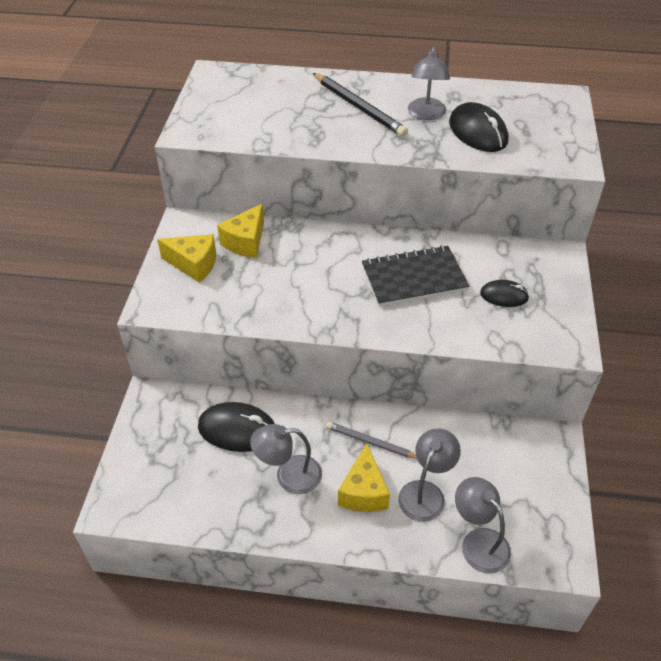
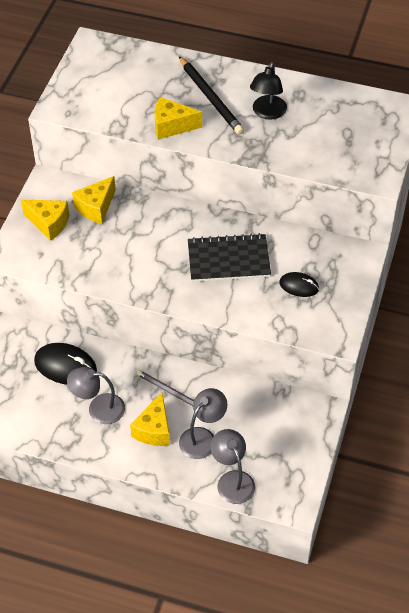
camera: 10 degrees right, 5 degrees up
grey lamp [408,46,450,120] -> black lamp [250,62,287,120]
black mouse [449,102,508,152] -> none
none -> yellow cheese [155,97,202,140]

